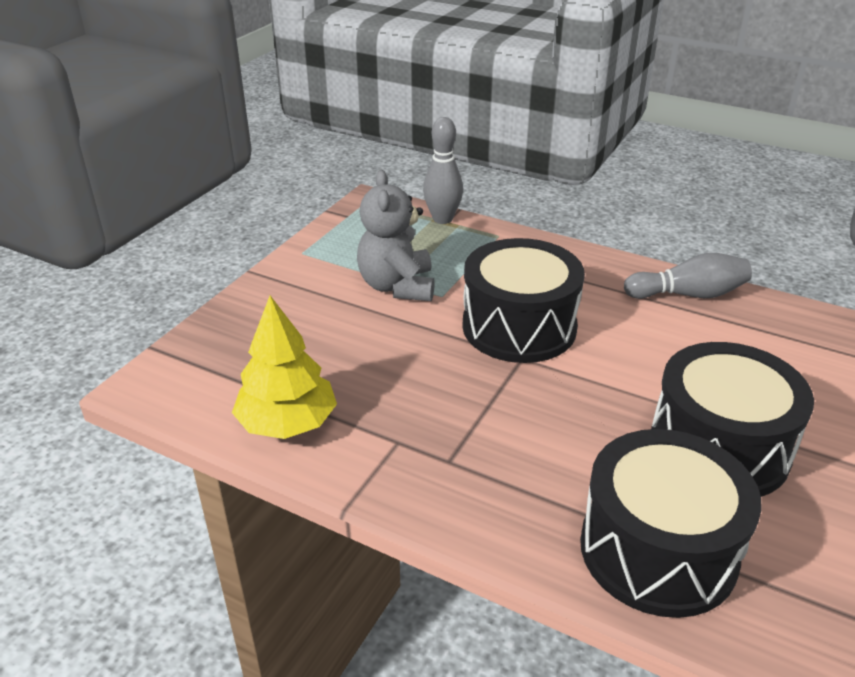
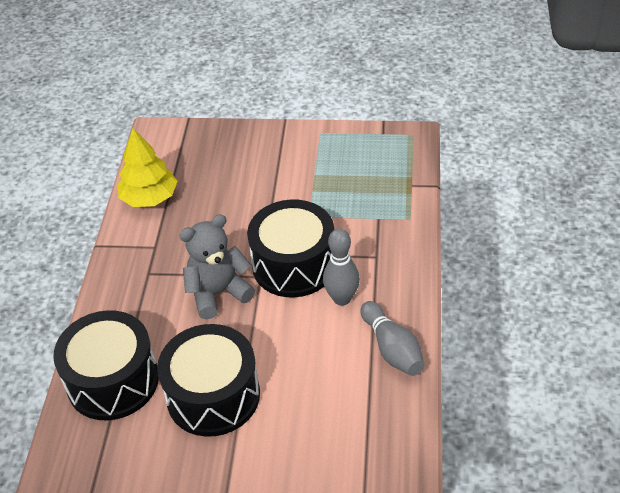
camera: 70 degrees right, 10 degrees up
grey teddy bear [357,170,435,301] -> grey teddy bear moved to [179,214,255,319]
grey bowling pin [423,117,463,224] -> grey bowling pin moved to [323,228,360,306]

